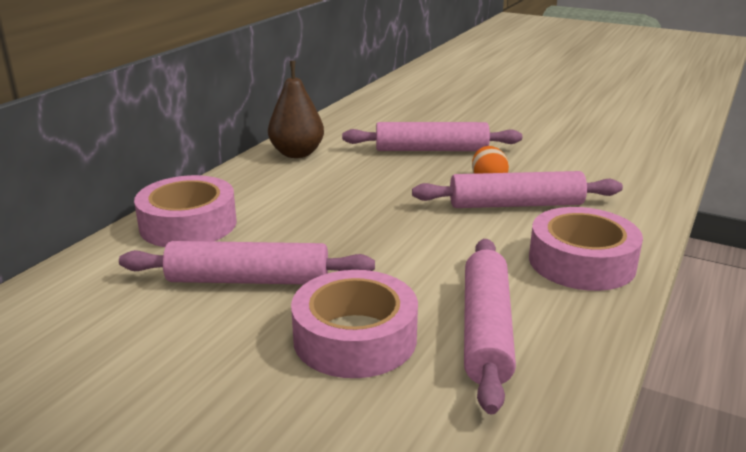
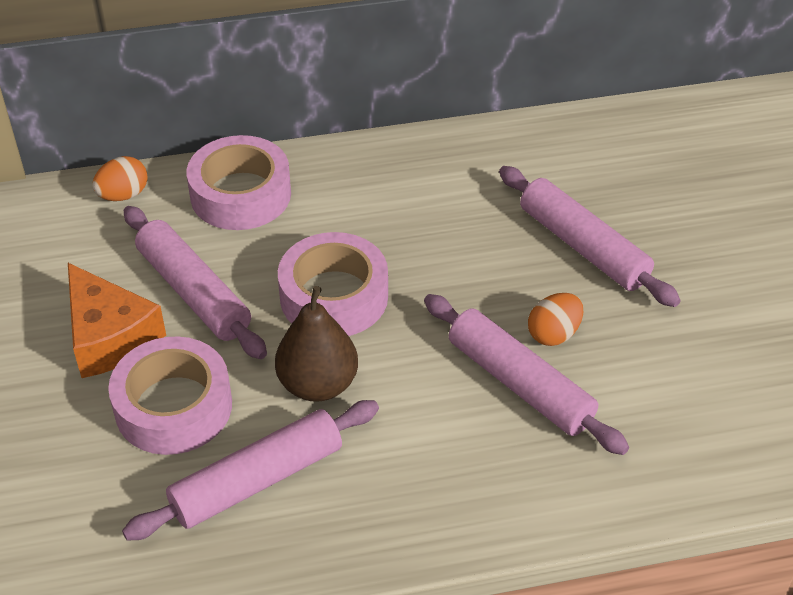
camera: 50 degrees right, 20 degrees up
brown pear [268,61,324,158] -> brown pear moved to [275,286,358,402]
pink tape [529,207,643,291] -> pink tape moved to [278,232,388,336]
none -> orange cheese [68,263,166,378]
none -> orange egg [92,156,148,201]

